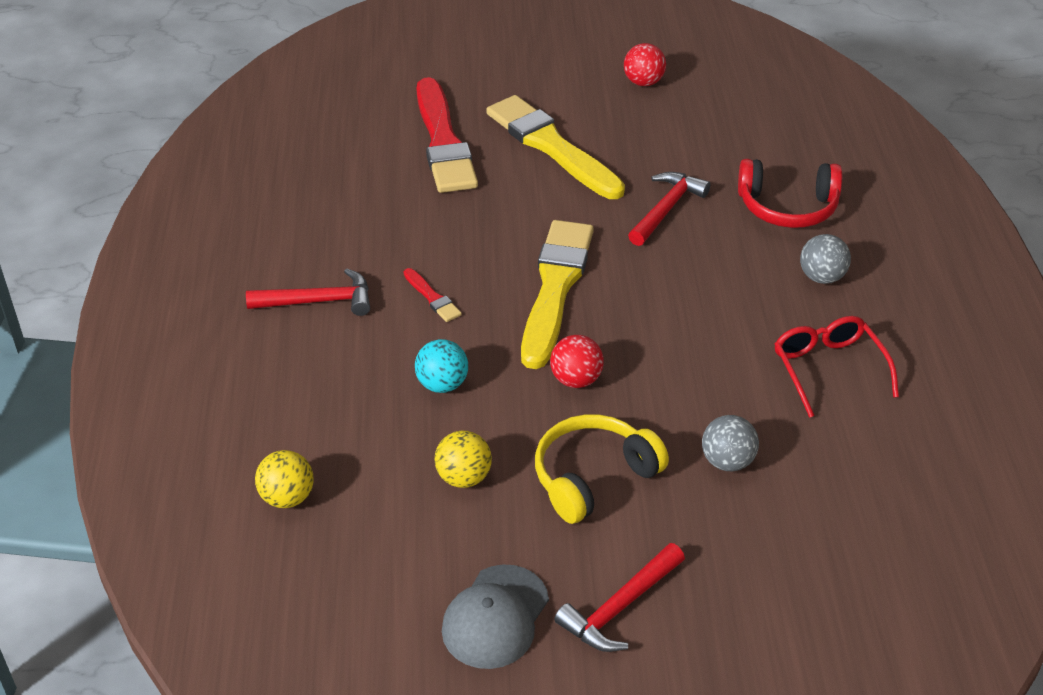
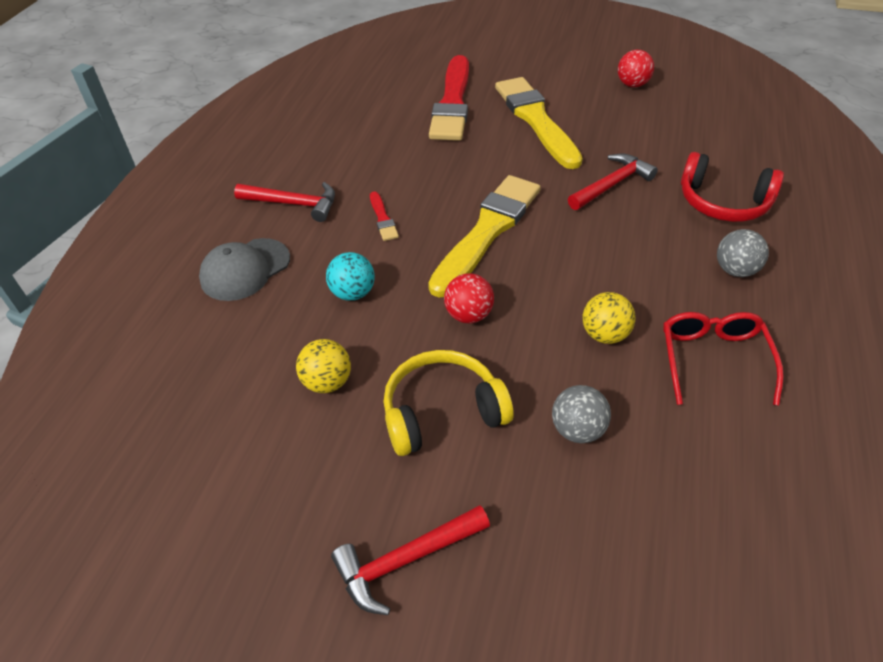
camera: 20 degrees right, 5 degrees up
yellow ball [255,450,314,508] -> yellow ball moved to [583,292,636,344]
grey cap [442,564,549,669] -> grey cap moved to [199,238,290,301]

